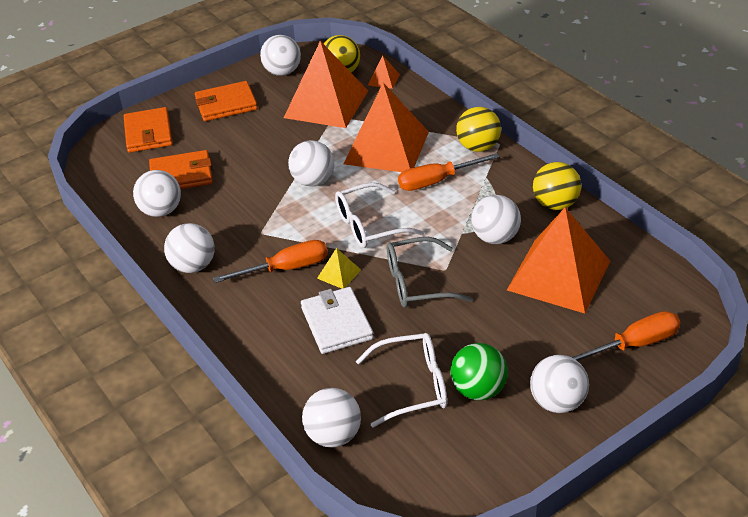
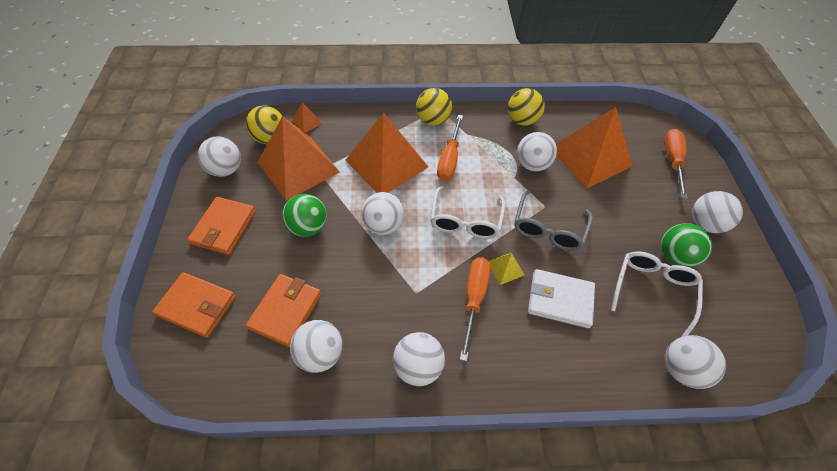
camera: 60 degrees left, 15 degrees up
none -> green ball [282,194,327,237]

